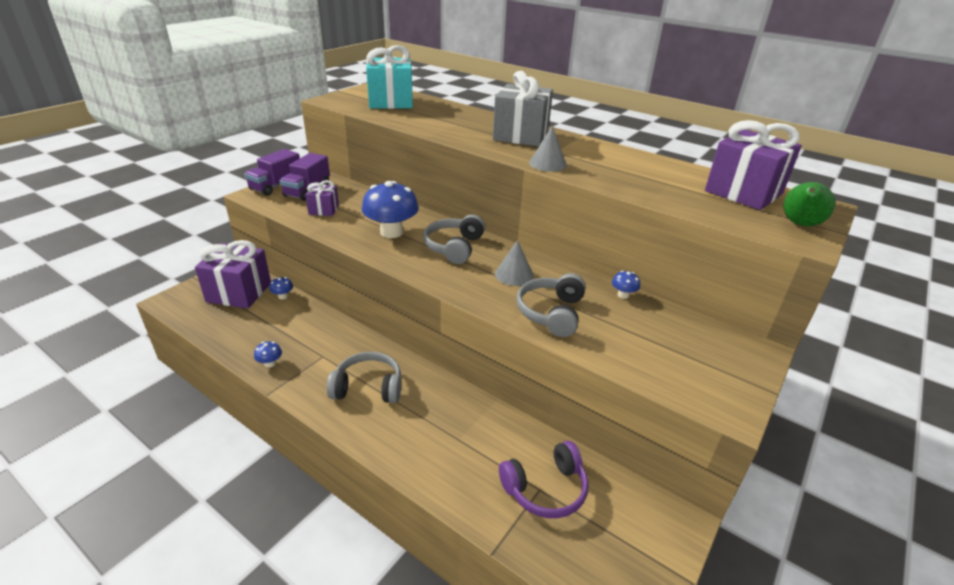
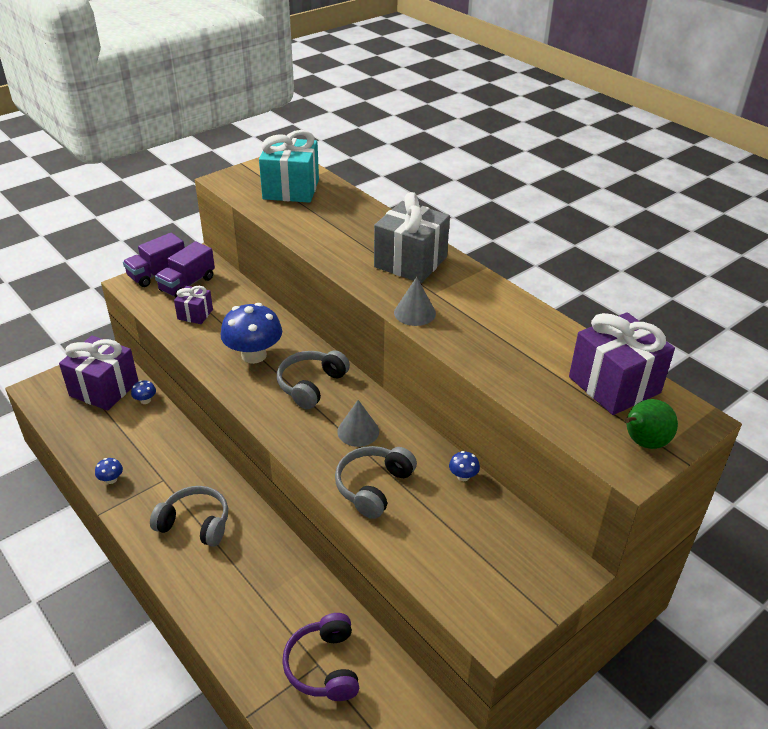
camera: 15 degrees right, 5 degrees up
purple headphones [499,441,589,518] -> purple headphones turned 90 degrees clockwise [282,613,359,701]

